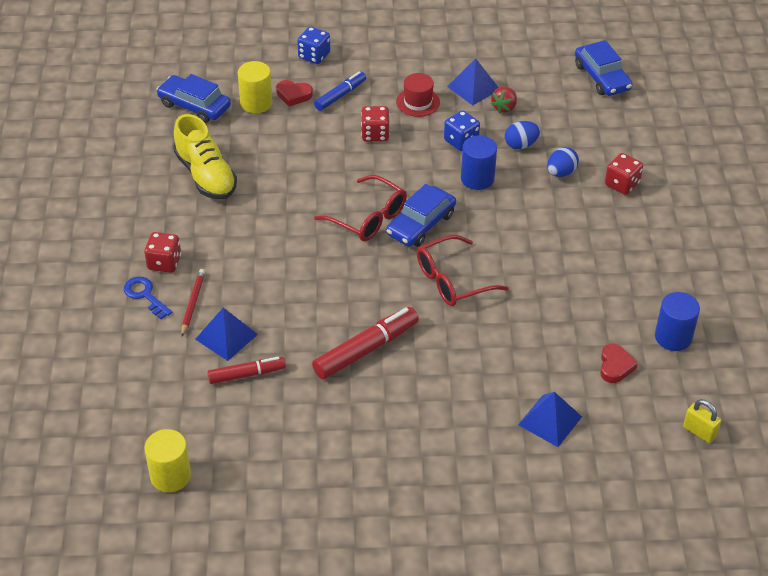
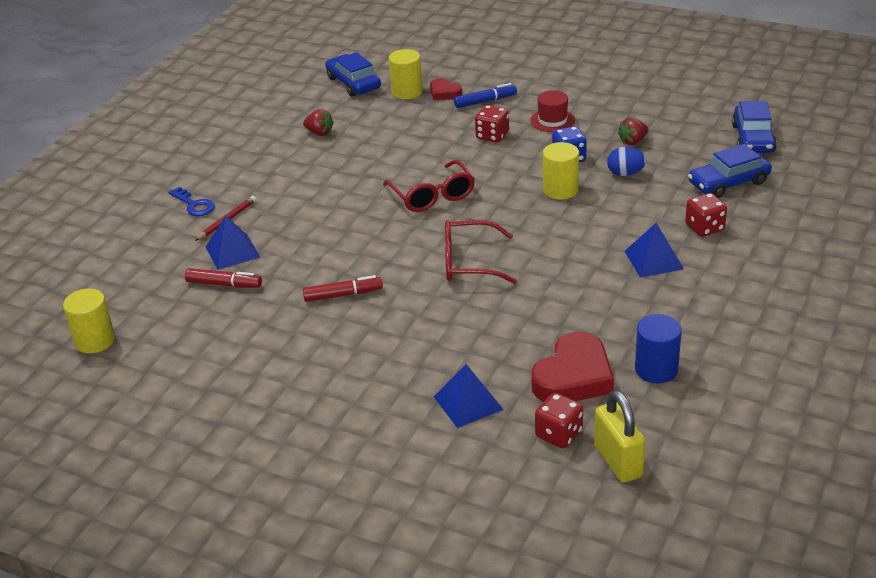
camera: 30 degrees right, 10 degrees down
blue key [124,277,172,319] -> blue key turned 150 degrees clockwise [168,187,215,216]
red dice [144,232,181,273] -> red dice moved to [535,393,583,449]
yellow shoe [173,114,237,200] -> red strawberry [303,109,334,136]
blue dice [297,27,330,64] -> none
red marker [312,307,419,380] -> red marker [303,275,383,302], size x0.63
blue car [386,184,456,247] -> blue car moved to [688,144,772,198]
blue pyramid [447,58,499,105] -> blue pyramid moved to [624,223,684,278]
blue cylinder [461,135,497,190] -> yellow cylinder [543,142,579,199]
blue egg [547,147,579,177] -> none
red heart [600,344,638,383] -> red heart [531,332,614,402], size x1.89
yellow padlock [683,399,722,443] -> yellow padlock [594,390,646,483], size x1.57

